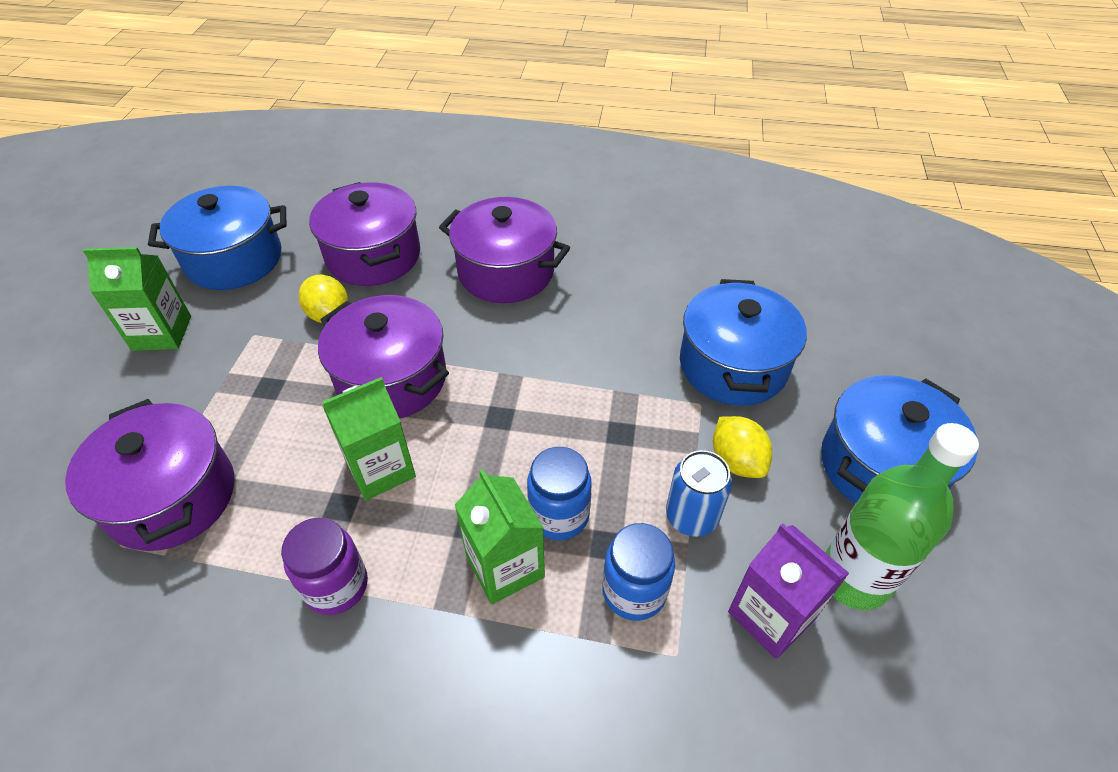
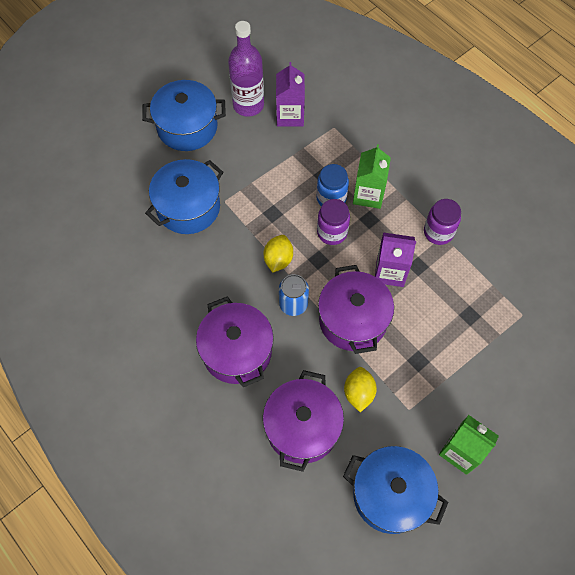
camera: 140 degrees left, 15 degrees up
purple pot [65,399,234,551] -> none
green carton [322,377,416,501] -> purple carton [375,233,416,287]
blue jar [602,523,675,621] -> none
blue can [666,450,732,537] -> blue can moved to [279,274,309,316]
yellow lemon [713,416,772,478] -> yellow lemon moved to [263,235,293,273]
green bottle [825,423,979,610] -> purple bottle [228,21,264,117]
none -> purple jar [317,199,350,245]

